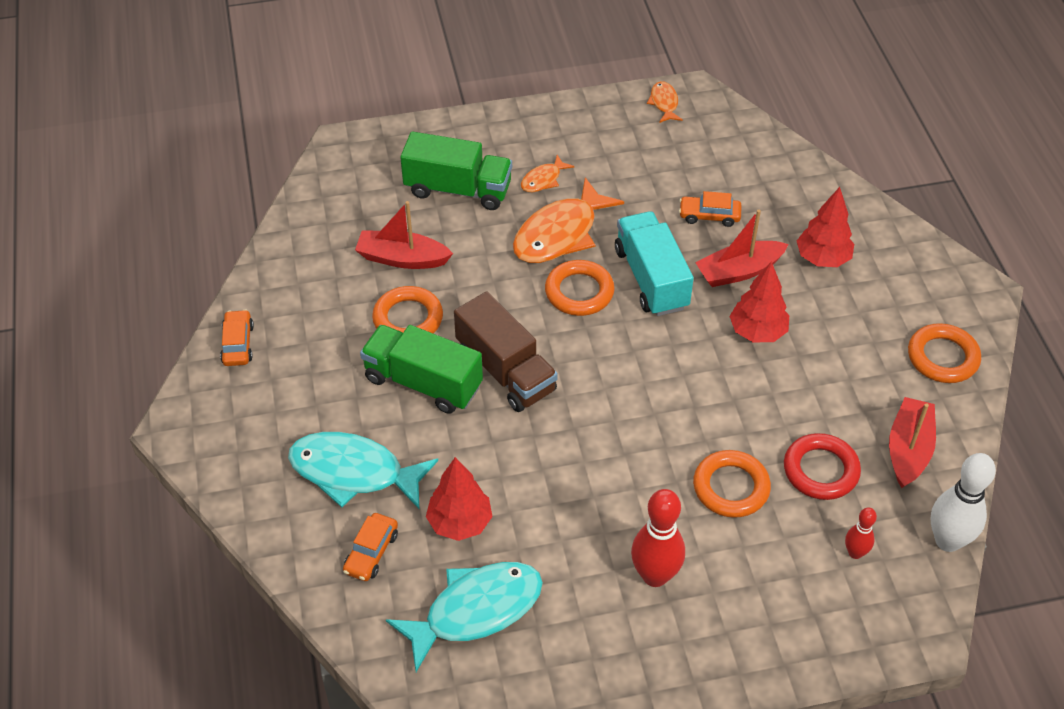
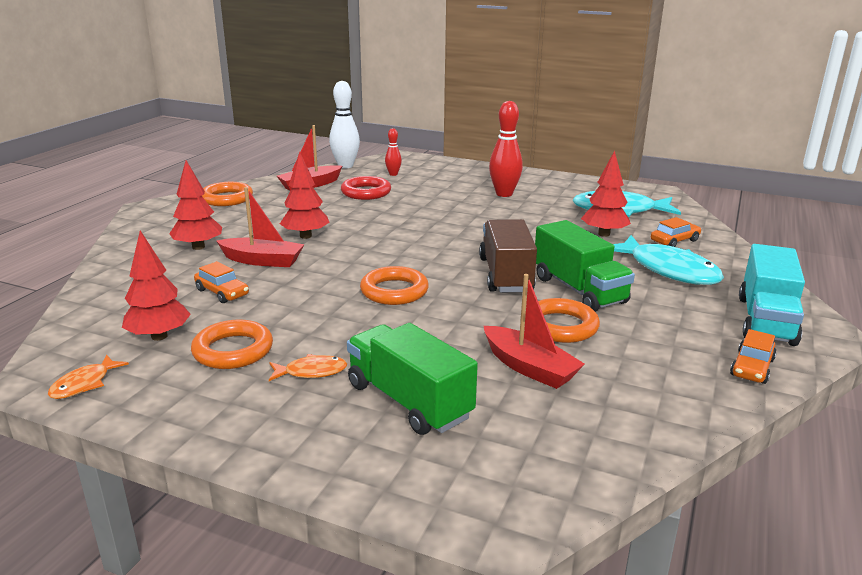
camera: 145 degrees left, 25 degrees down
orange fish [513,177,624,263] -> none
turquoise truck [615,211,694,316] -> turquoise truck moved to [739,244,805,346]
orange ring [693,450,771,518] -> orange ring moved to [191,320,273,369]
none -> red tree [122,231,191,341]

